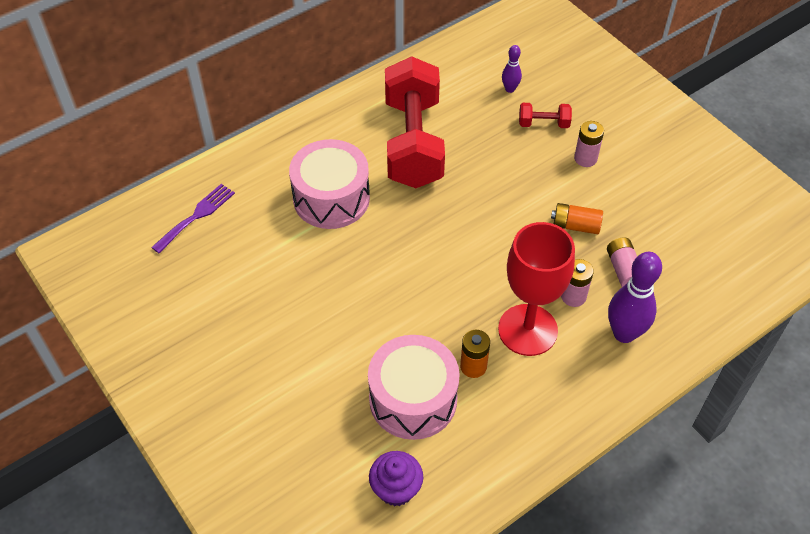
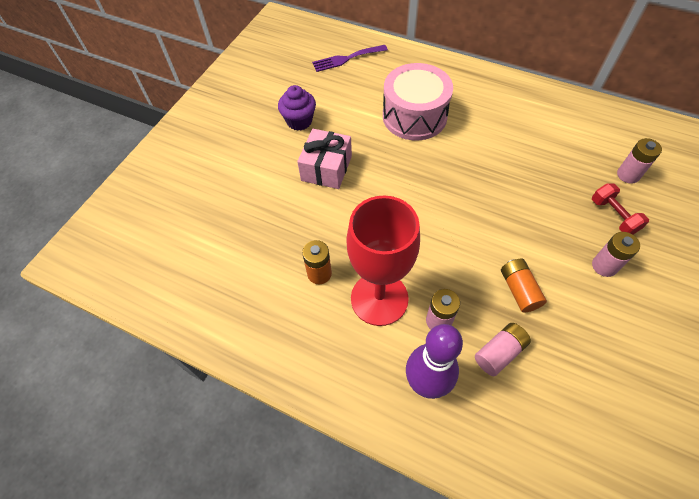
camera: 65 degrees right, 5 degrees up
purple fork [151,184,235,253] -> purple fork turned 150 degrees clockwise [312,45,388,72]
pink drum [368,335,460,440] -> none
purple cupcake [369,451,423,506] -> purple cupcake moved to [278,85,316,131]
red dumbbell [385,56,445,188] -> none
purple bowling pin [502,45,522,93] -> pink battery [617,138,662,184]
none -> pink gift [297,129,352,189]

